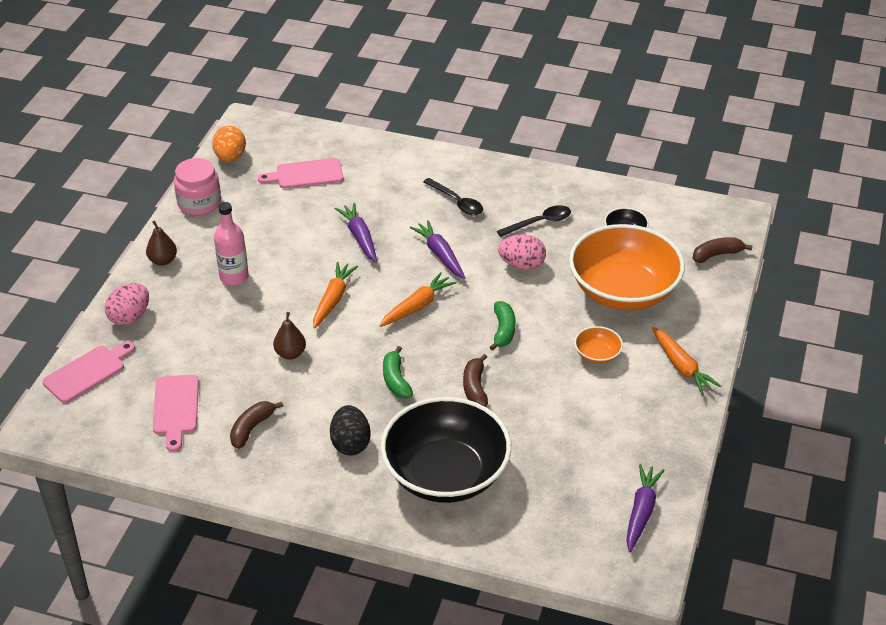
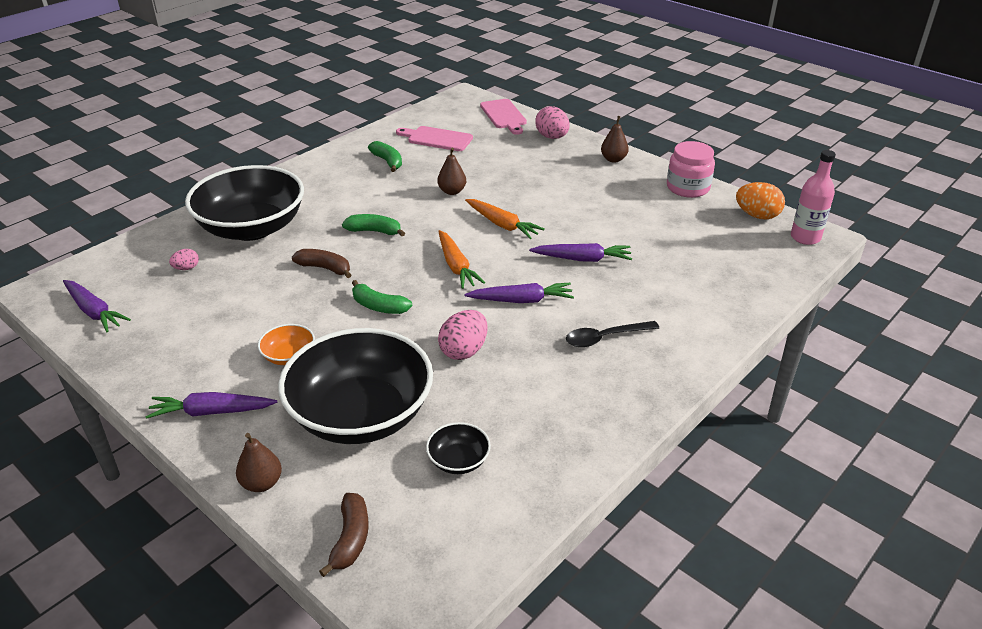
camera: 115 degrees right, 5 degrees down
pink bottle [214,202,249,285] -> pink bottle moved to [791,150,836,245]
brown banana [230,401,283,449] -> green banana [368,141,402,172]
pink cutting board [258,158,343,189] -> none
black egg [330,405,371,456] -> none
black spoon [497,205,571,237] -> none
orange bowl [569,224,685,310] -> black bowl [278,328,433,444]
orange carrot [652,327,721,395] -> purple carrot [145,392,277,419]
none -> pink egg [169,249,199,270]
none -> brown pear [236,433,282,492]

